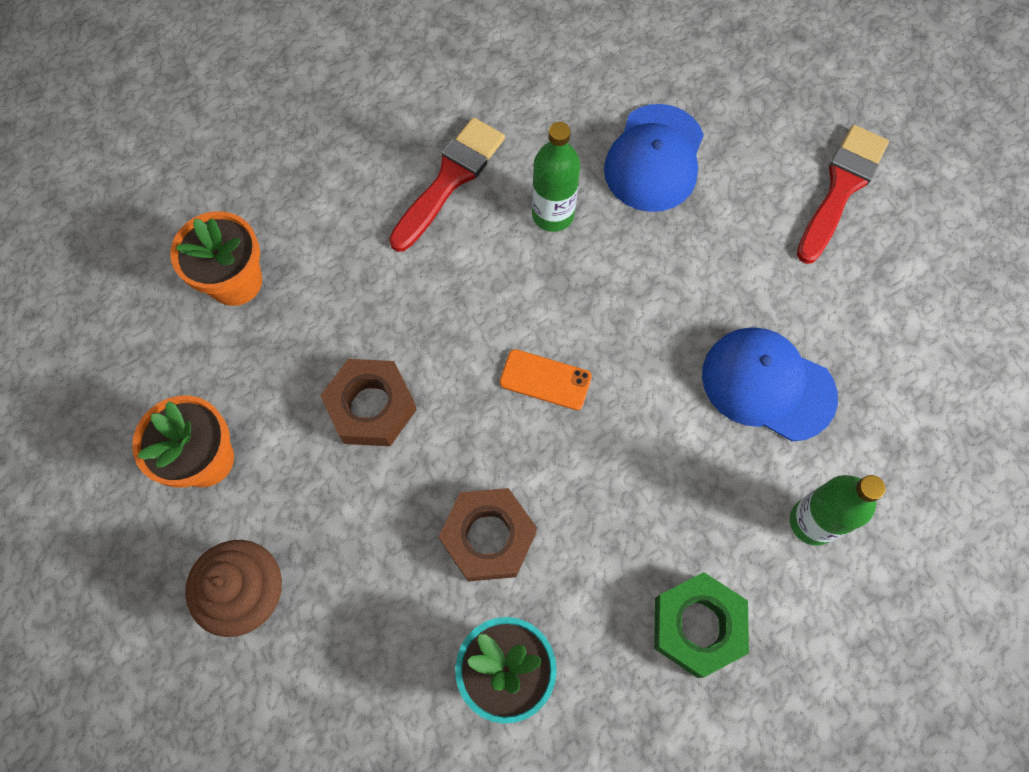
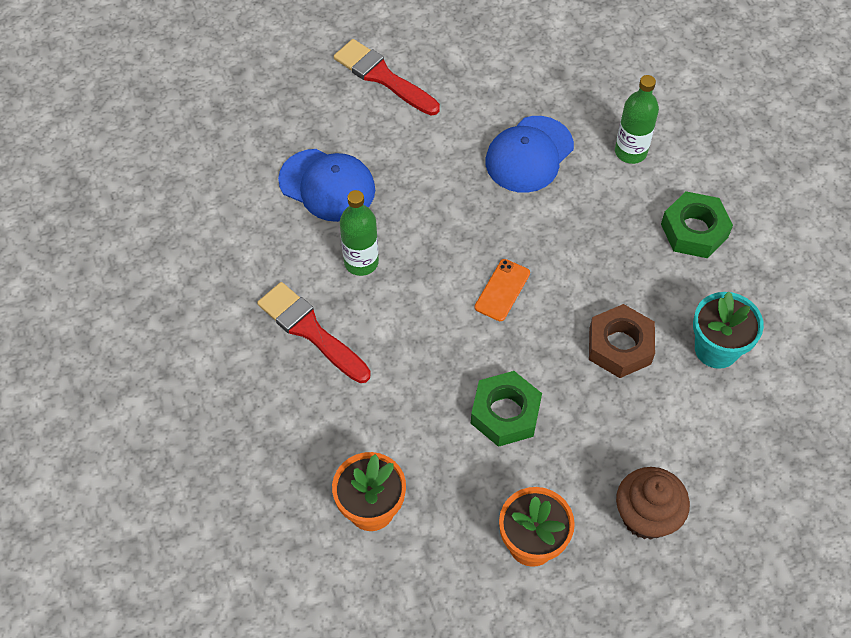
camera: 80 degrees left, 10 degrees down
brown nut [320,359,417,446] -> green nut [471,371,542,447]

